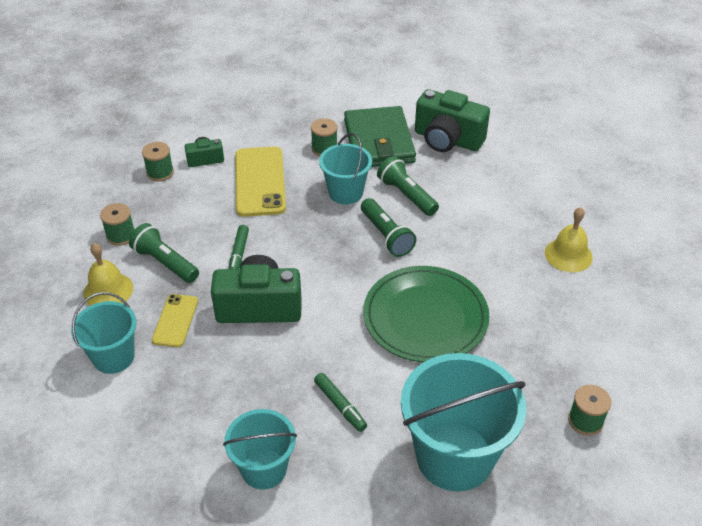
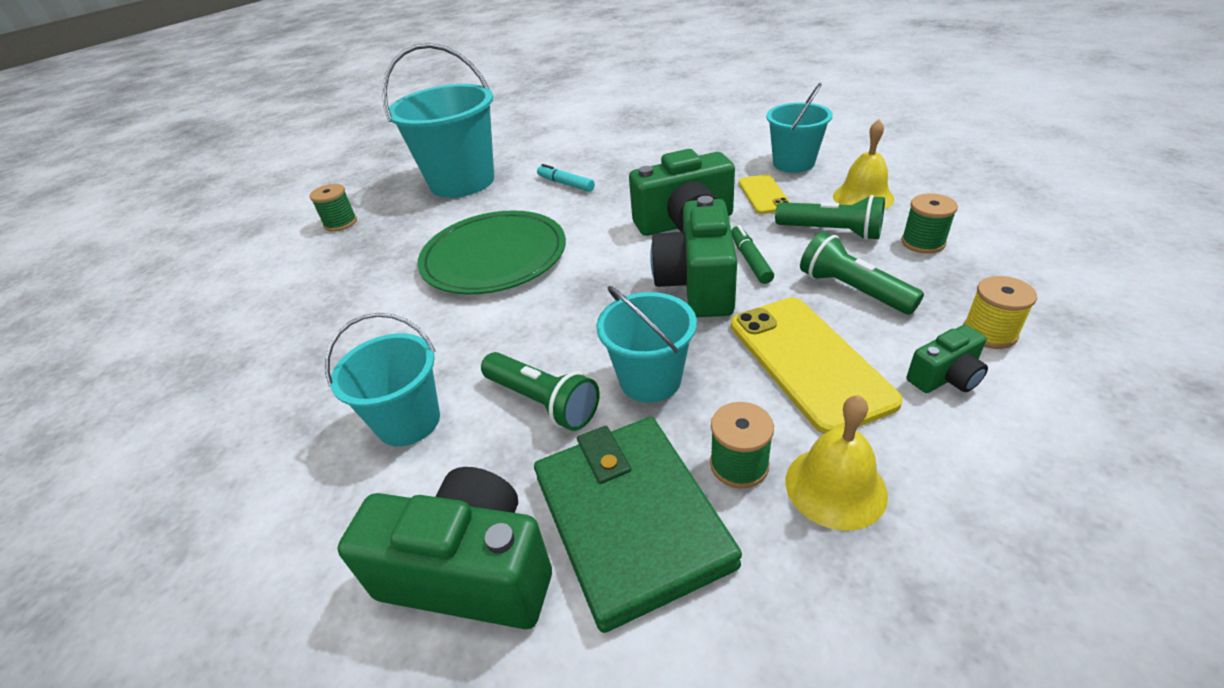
camera: 170 degrees right, 5 degrees down
green spool [142,142,174,181] -> yellow spool [963,276,1037,349]
turquoise bucket [223,409,297,490] -> turquoise bucket moved to [325,313,440,446]
green marker [314,373,367,432] -> turquoise marker [537,164,595,192]
green flashlight [361,198,416,257] -> green flashlight moved to [800,232,924,314]
yellow bell [545,207,593,272] -> yellow bell moved to [786,395,888,531]
none -> green camera [650,196,737,317]

